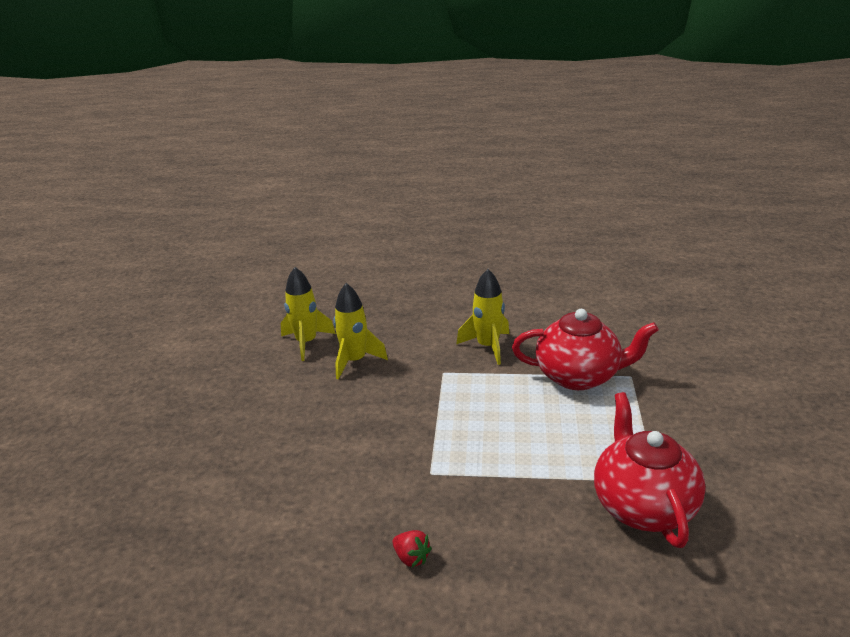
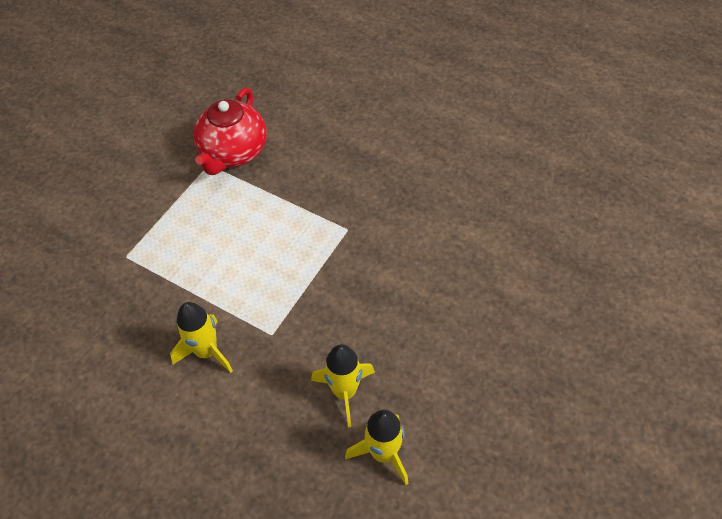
camera: 155 degrees left, 25 degrees up
red strawberry [392,530,432,567] -> none
red teapot [512,309,659,390] -> none

